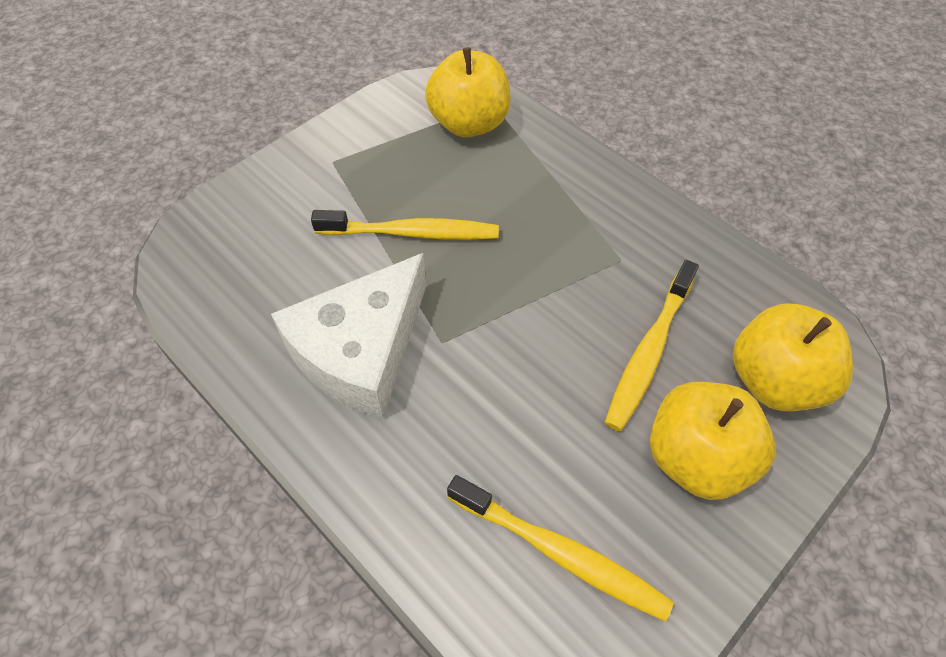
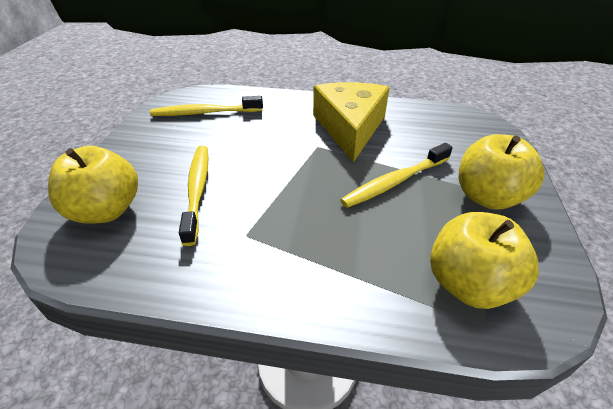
camera: 145 degrees right, 15 degrees down
white cheese [271,253,426,419] -> yellow cheese [313,82,390,162]
yellow apple [650,382,775,500] -> yellow apple moved to [459,134,545,210]

